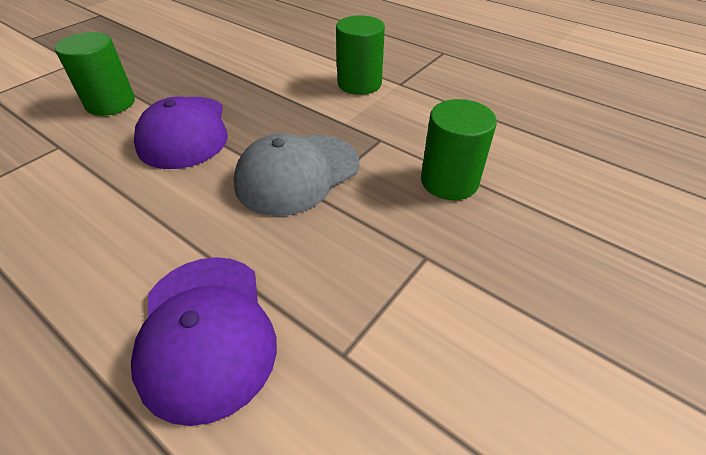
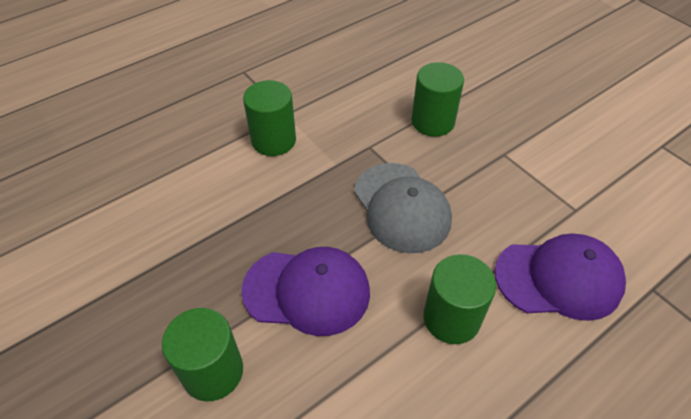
camera: 75 degrees left, 5 degrees up
none -> green cylinder [423,254,496,344]

